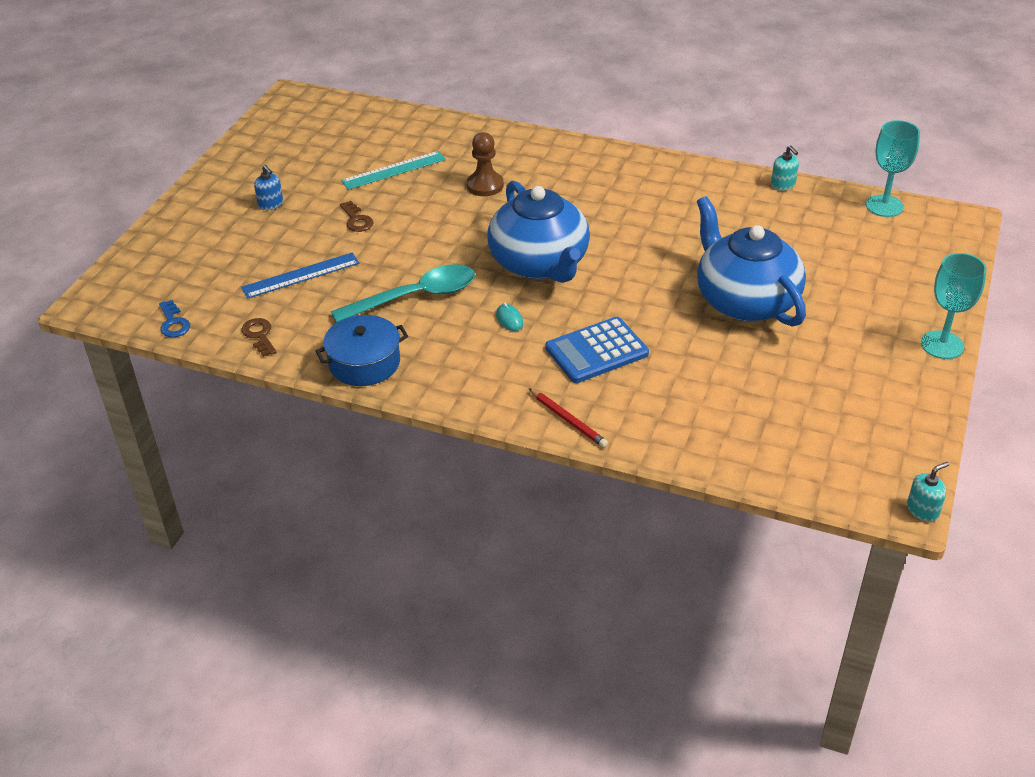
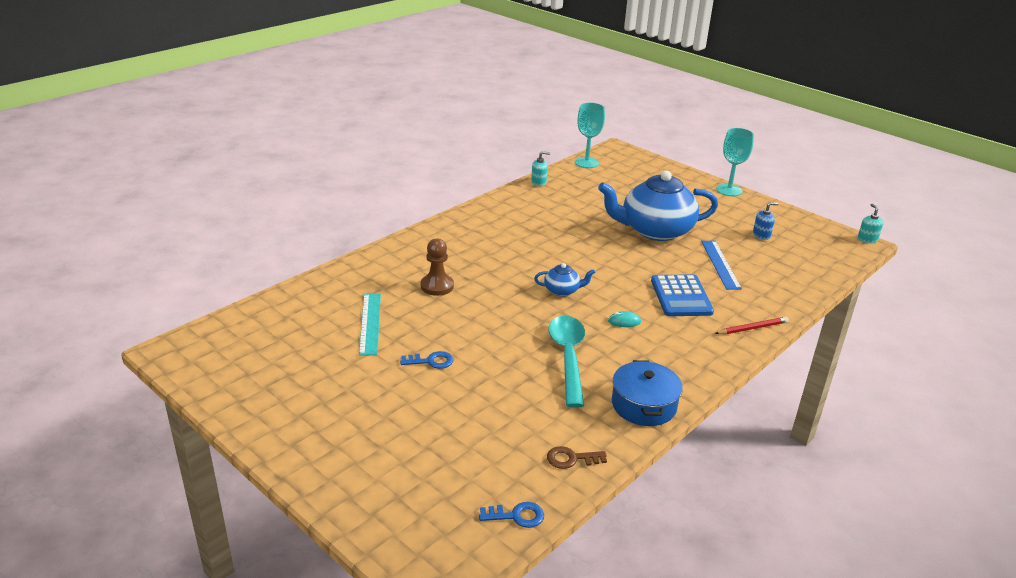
camera: 70 degrees left, 10 degrees down
blue ruler [241,253,359,299] -> blue ruler moved to [701,241,742,290]
blue soap dispenser [254,165,283,210] -> blue soap dispenser moved to [753,202,778,240]
brown key [340,201,374,232] -> blue key [400,351,453,369]
blue teapot [487,180,590,283] -> blue teapot [534,263,595,296], size x0.43

